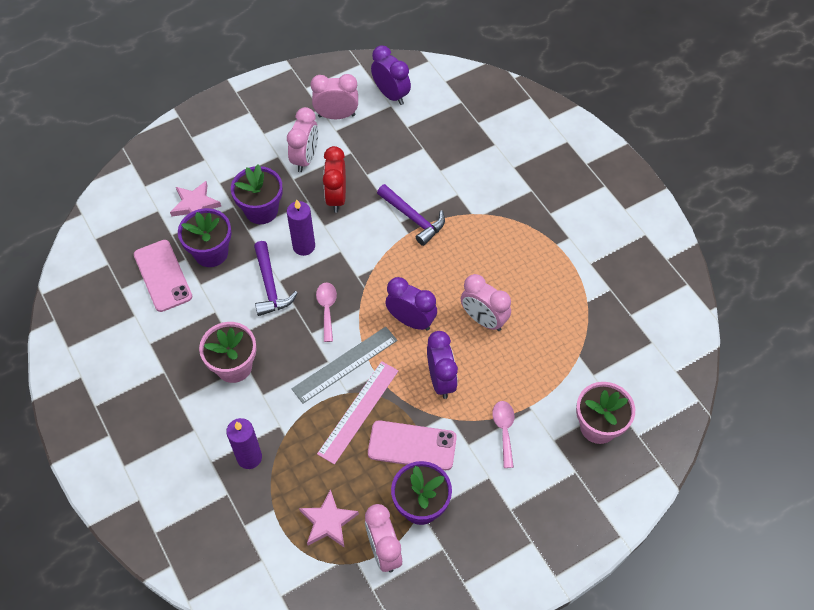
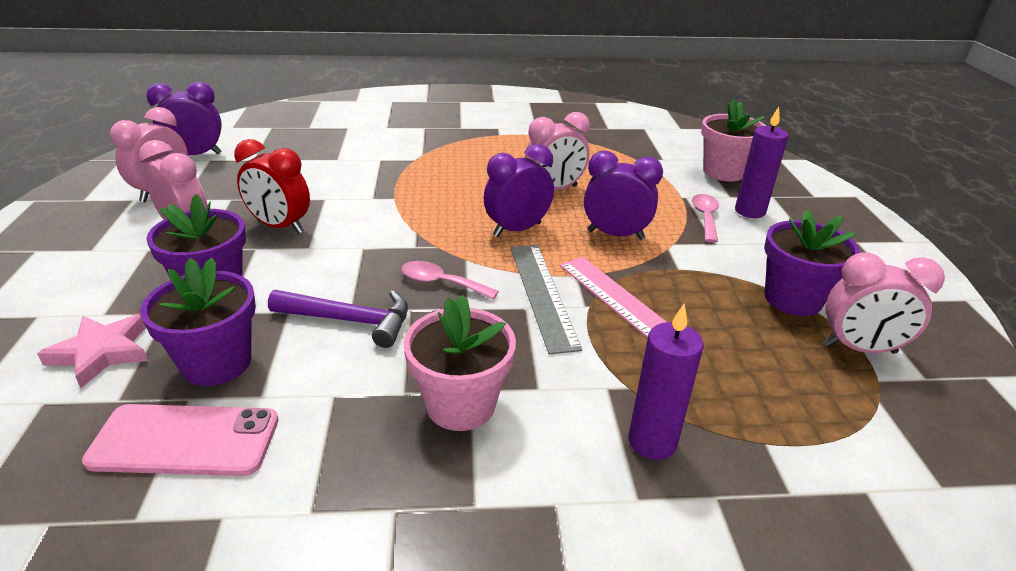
camera: 65 degrees left, 25 degrees down
purple candle [287,199,315,256] -> purple candle moved to [735,107,788,218]
pink star [299,489,359,548] -> none
pink phone [368,420,457,470] -> none
purple hammer [377,184,445,246] -> none
pink spoon [492,401,514,468] -> pink spoon turned 75 degrees clockwise [692,194,719,243]

